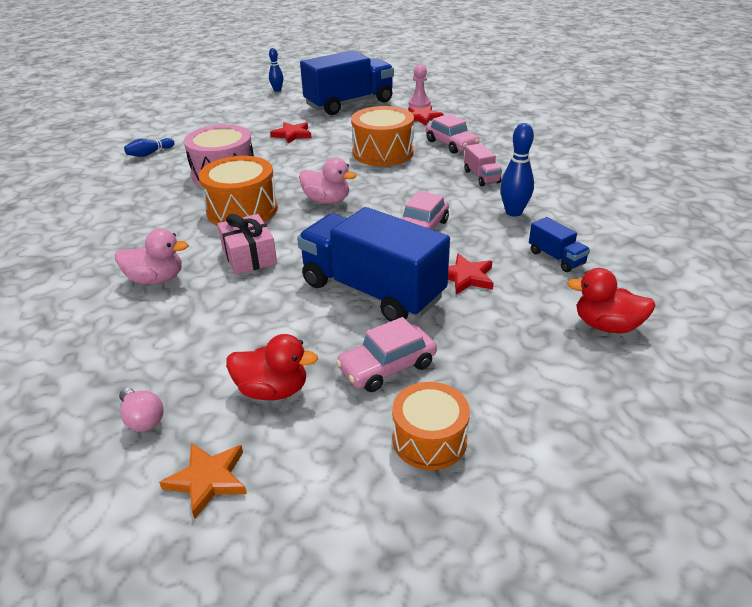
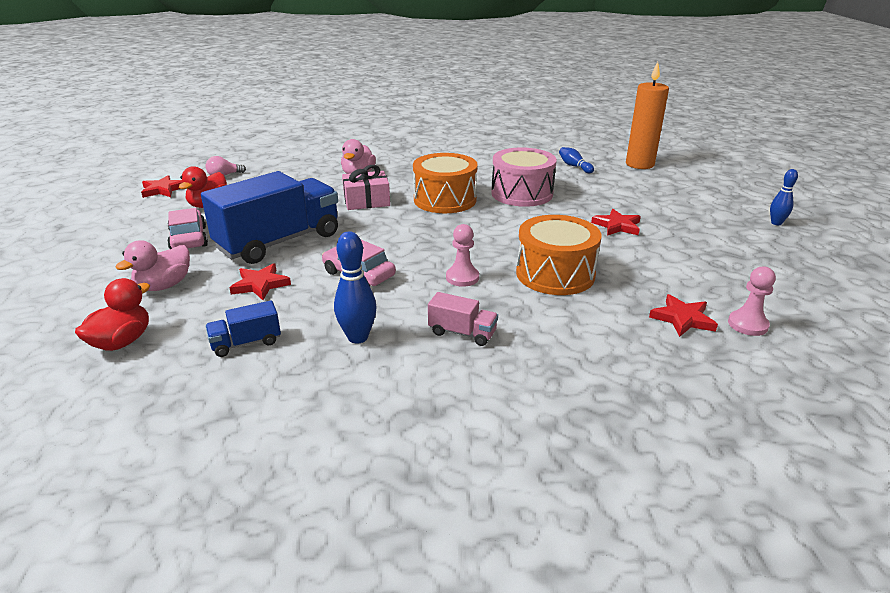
camera: 100 degrees right, 5 degrees down
orange star [159,443,247,519] -> red star [141,175,182,198]
pink duck [299,158,356,204] -> pink duck moved to [116,240,190,291]
blue truck [300,50,394,115] -> none
orange drum [392,382,470,470] -> none
pink car [425,114,479,154] -> none
pink truck [464,143,502,186] -> pink truck turned 150 degrees counterclockwise [428,292,498,346]
none -> pink pawn [446,224,479,287]
none -> orange candle [626,62,669,169]

